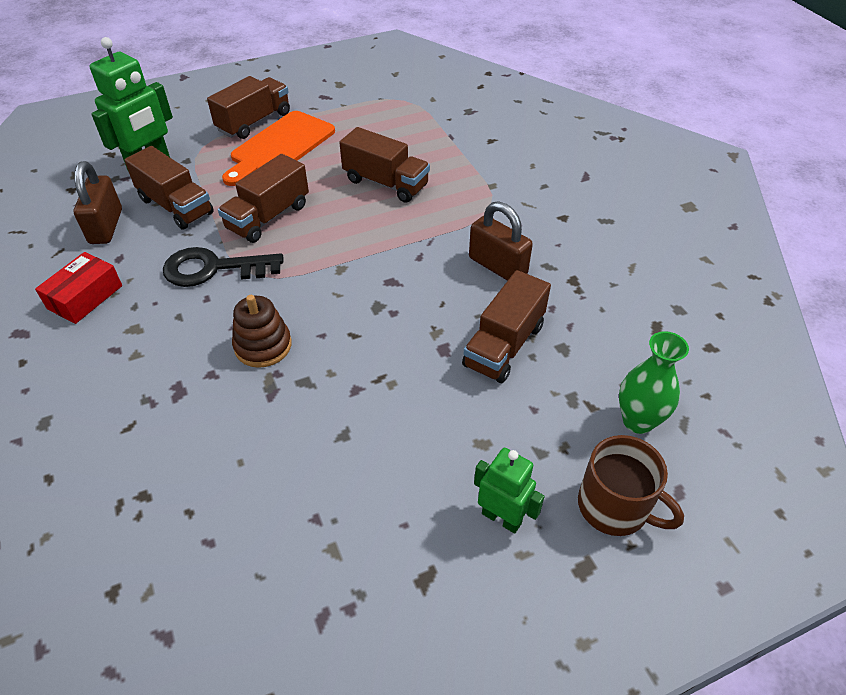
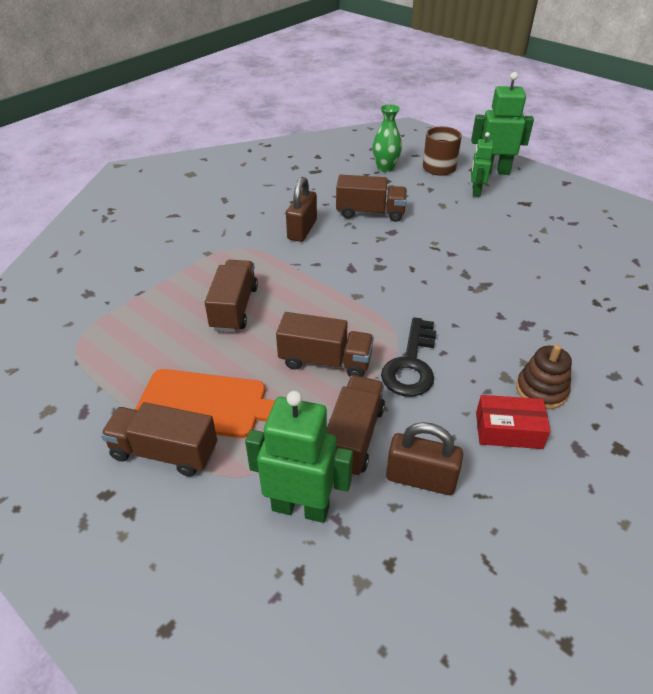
camera: 115 degrees left, 5 degrees down
brown padlock [73,161,122,244] -> brown padlock turned 45 degrees clockwise [386,422,463,495]
black key [163,247,283,287] -> black key turned 45 degrees clockwise [381,317,436,397]
brown stacking toy [232,295,292,368] -> brown stacking toy moved to [516,344,572,409]
none -> green robot [471,72,534,175]

